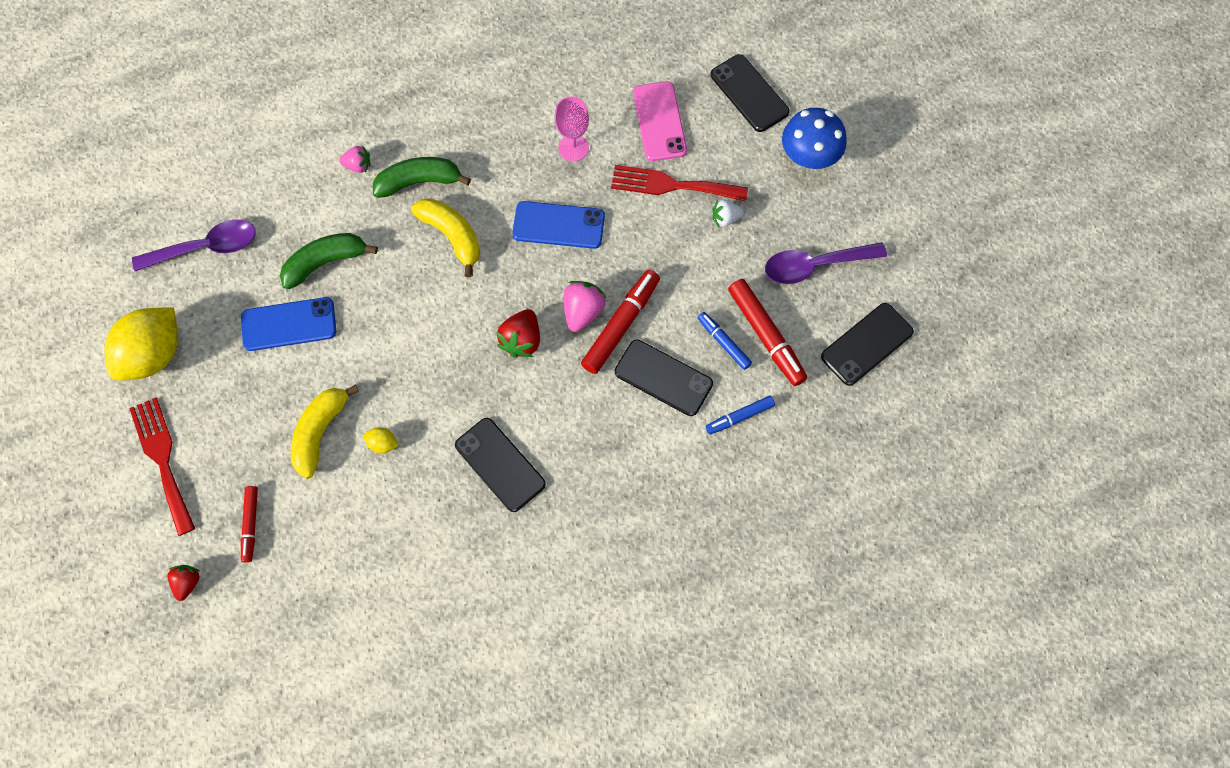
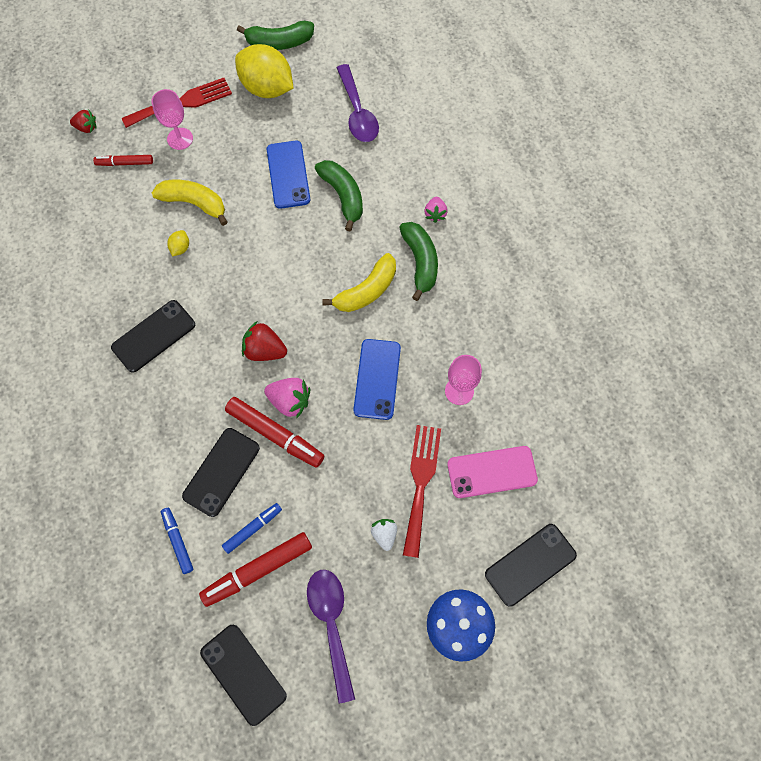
camera: 90 degrees right, 0 degrees up
none -> pink goblet [151,89,193,150]
none -> green banana [237,21,314,50]

